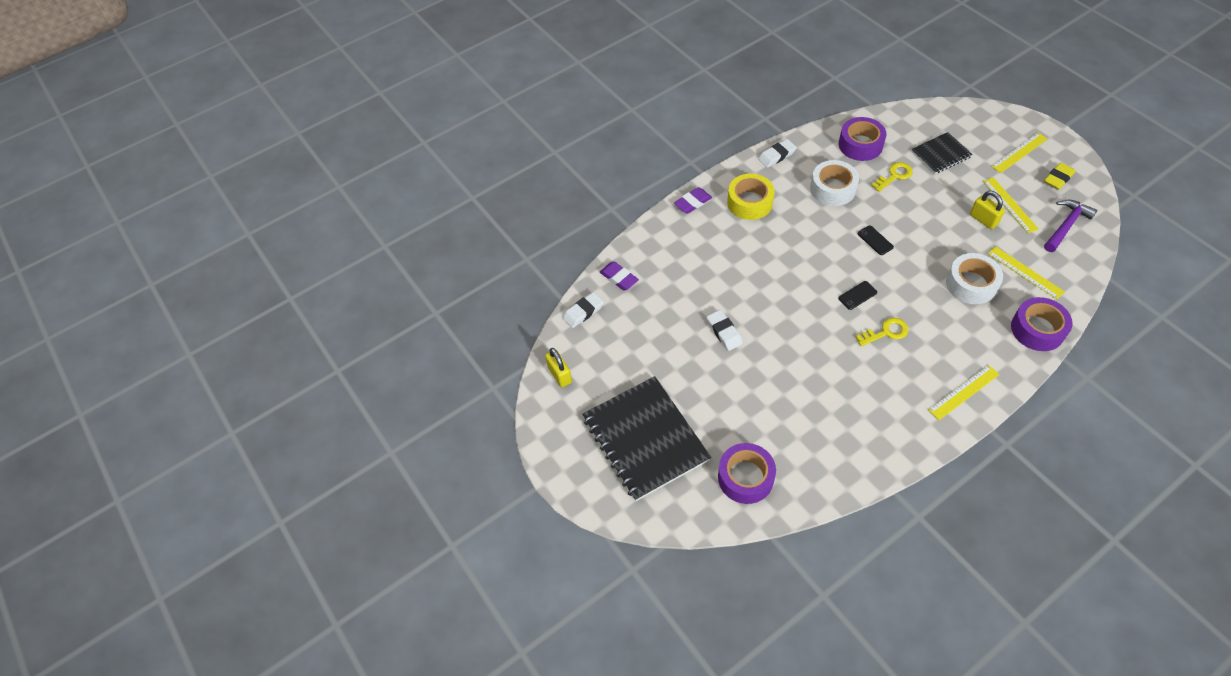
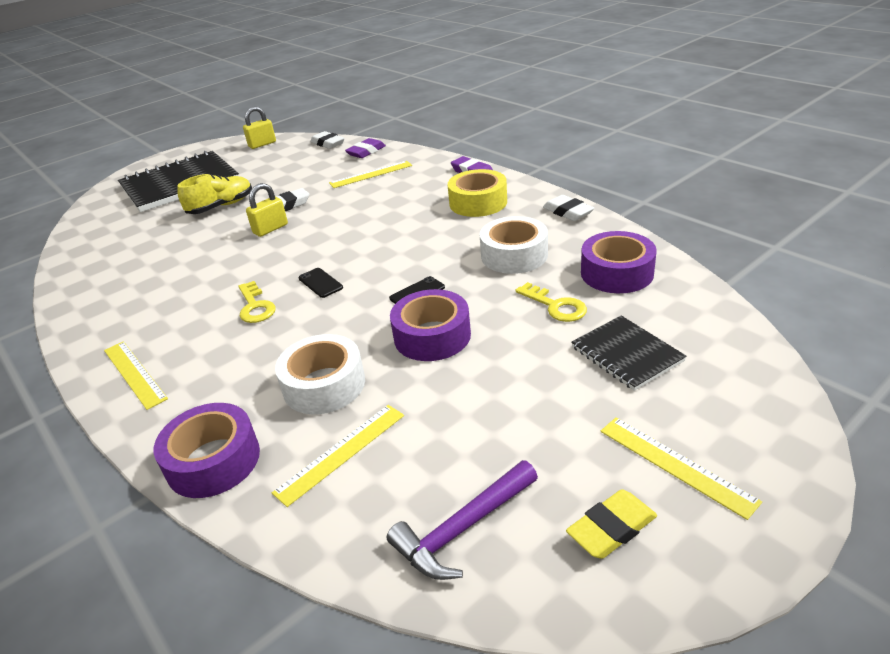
camera: 85 degrees right, 20 degrees down
purple tape [718,443,776,504] -> purple tape moved to [390,289,471,361]
yellow padlock [970,191,1005,229] -> yellow padlock moved to [246,183,288,237]
yellow ruler [983,177,1039,233] -> yellow ruler moved to [329,161,412,188]
yellow eraser [1044,163,1075,190] -> yellow eraser turned 75 degrees counterclockwise [566,489,657,559]
purple hammer [1044,200,1097,252] -> purple hammer turned 105 degrees clockwise [387,460,538,580]
none -> yellow shoe [177,174,252,214]

